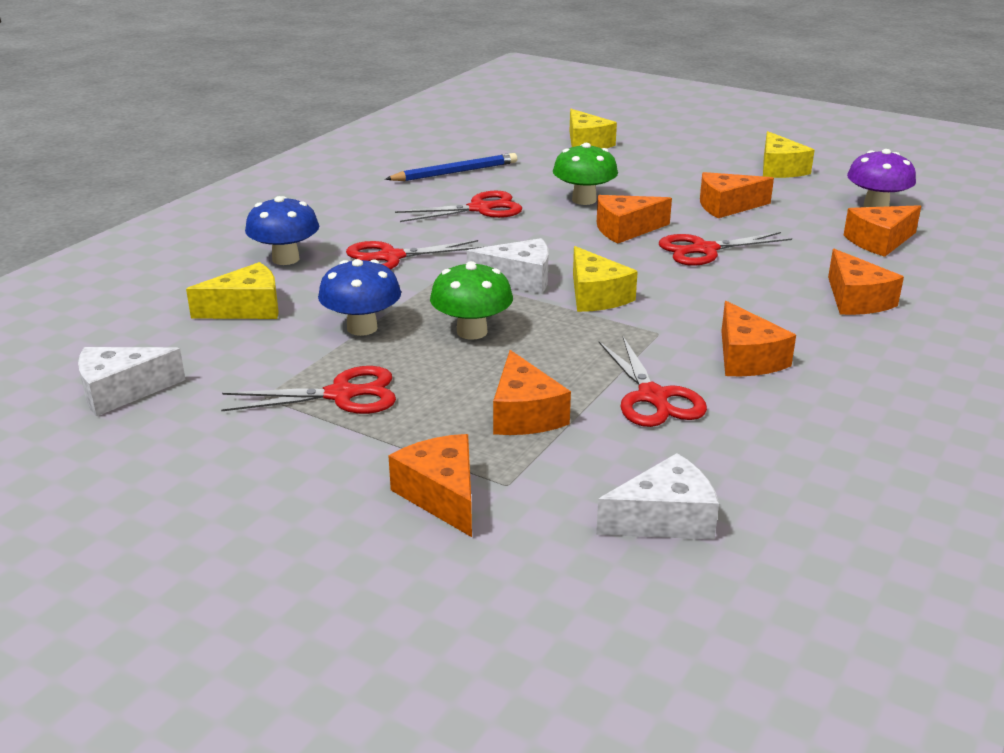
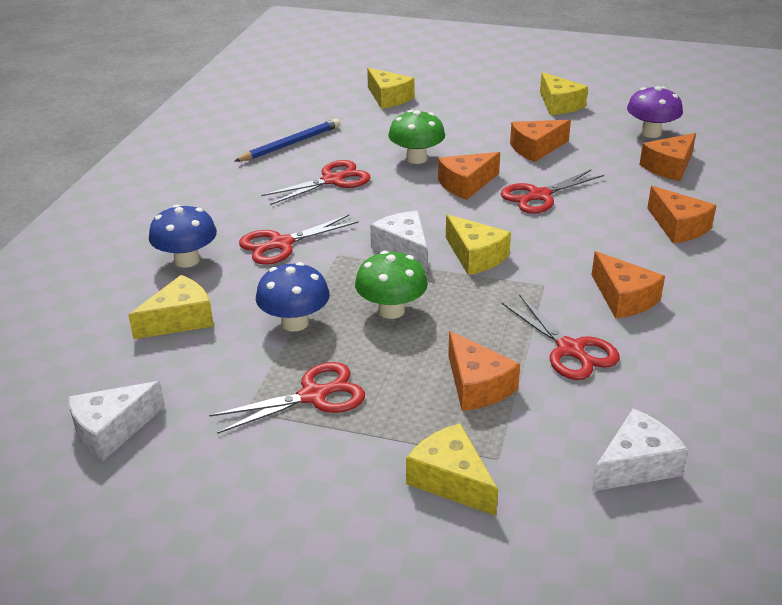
camera: 15 degrees left, 5 degrees up
orange cheese [389,434,472,537] -> yellow cheese [406,423,498,516]
white cheese [467,238,549,294] -> white cheese turned 105 degrees counterclockwise [370,211,428,272]

